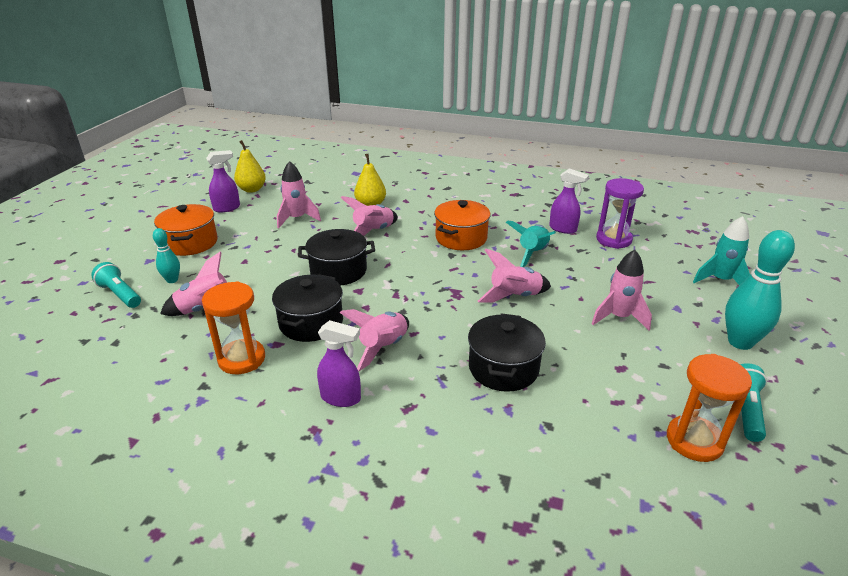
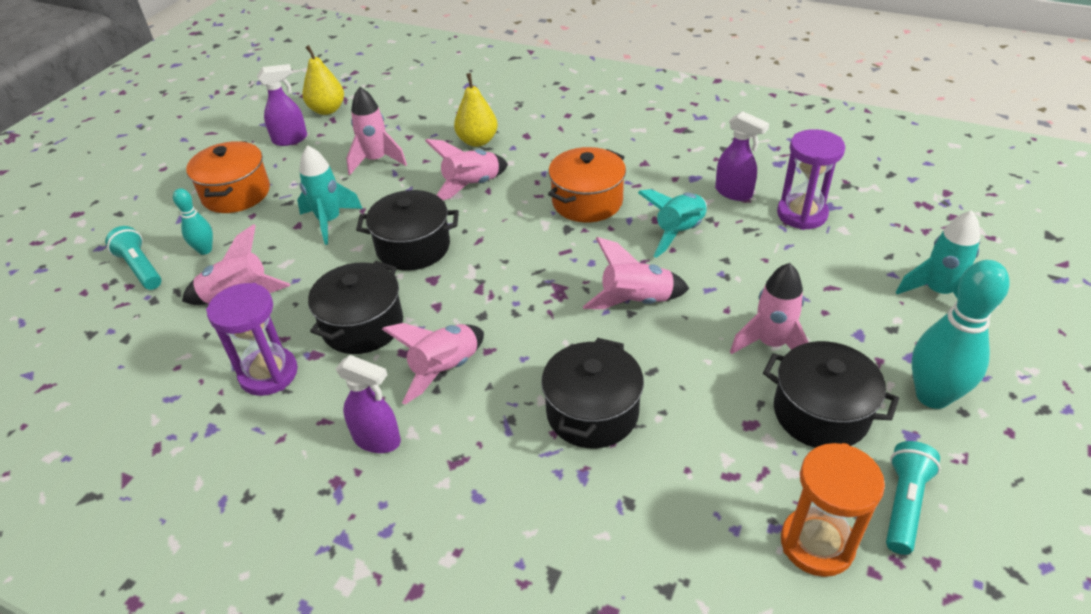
camera: 10 degrees right, 10 degrees up
orange hourglass [202,281,265,374] -> purple hourglass [206,283,298,396]
none -> turquoise rocket [297,145,363,245]
none -> black pot [763,341,899,448]

